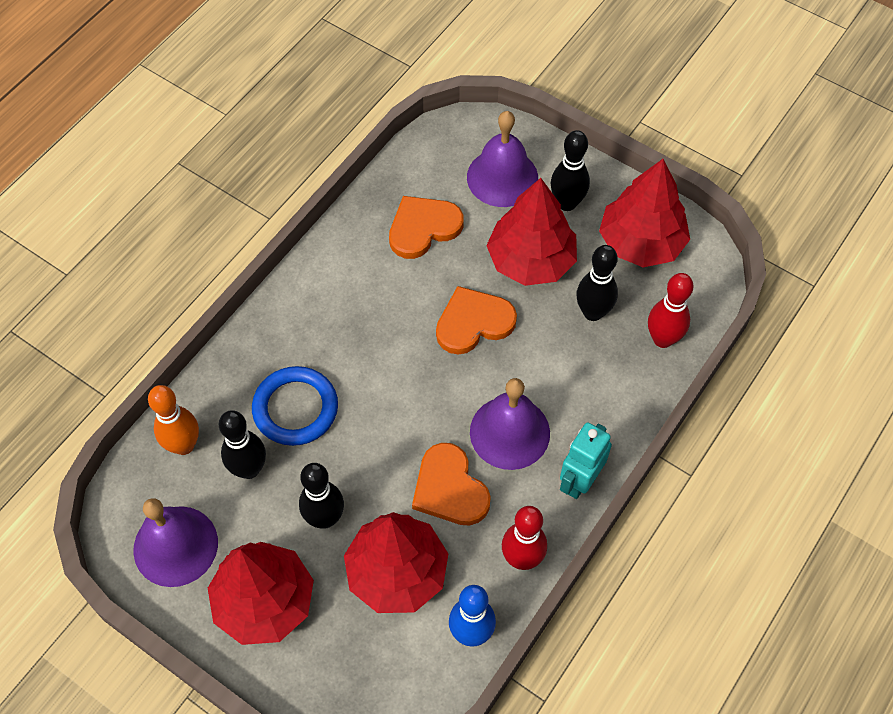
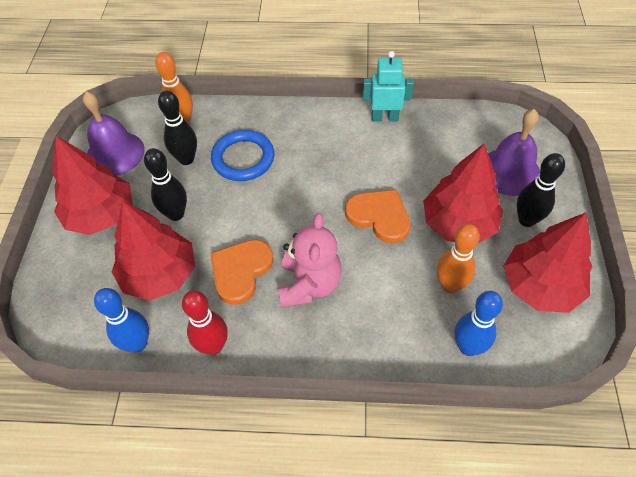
camera: 60 degrees right, 5 degrees down
orange heart [389,196,464,259] -> none
purple bell [470,378,550,470] -> pink teddy bear [278,213,342,307]
turquoise robot [560,422,612,499] -> turquoise robot moved to [363,51,414,122]
black bowling pin [576,245,618,321] -> orange bowling pin [437,224,480,293]
red bowling pin [648,273,694,348] -> blue bowling pin [455,291,503,356]

